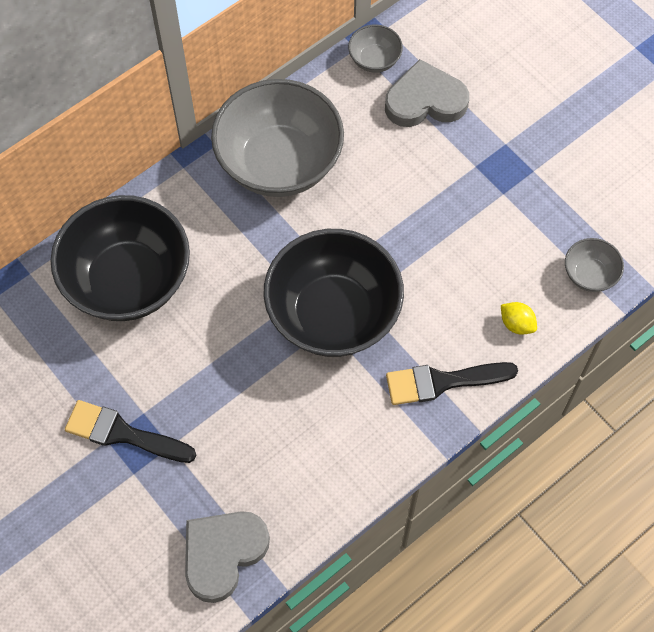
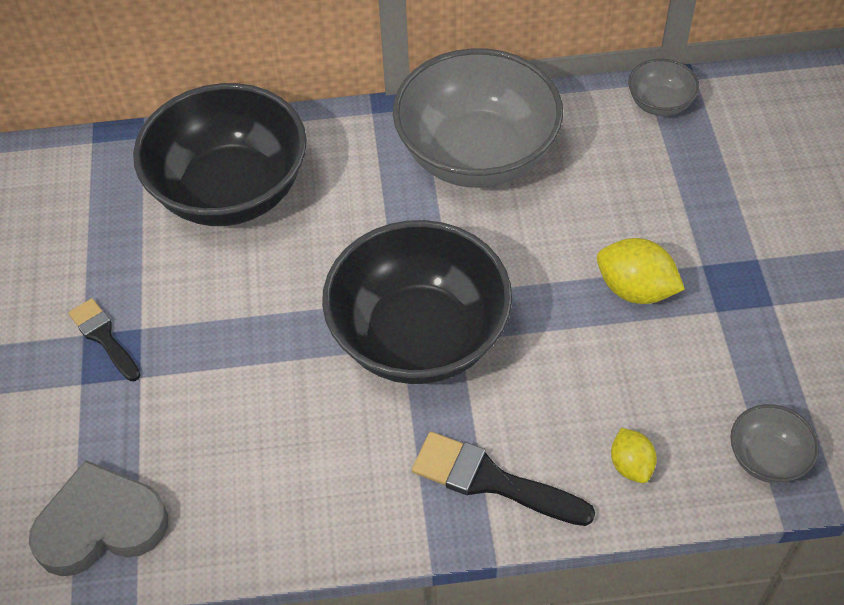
camera: 35 degrees right, 10 degrees down
black brush [65,400,196,463] -> black brush [68,298,140,381], size x0.65
grey heart [385,59,469,127] -> none
none -> yellow lemon [597,238,685,304]

